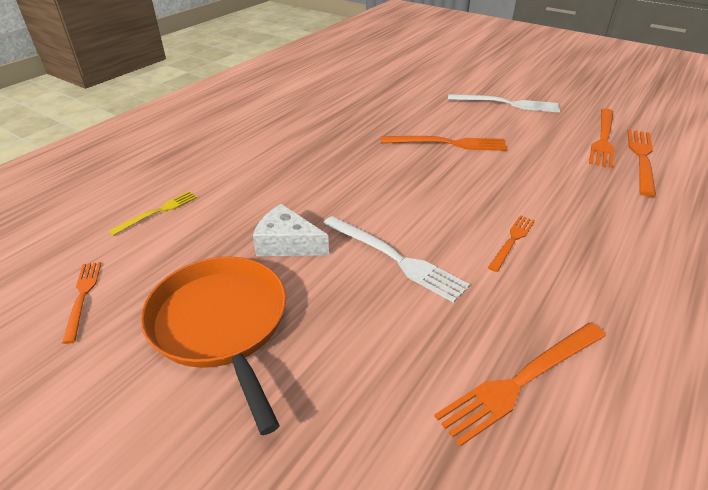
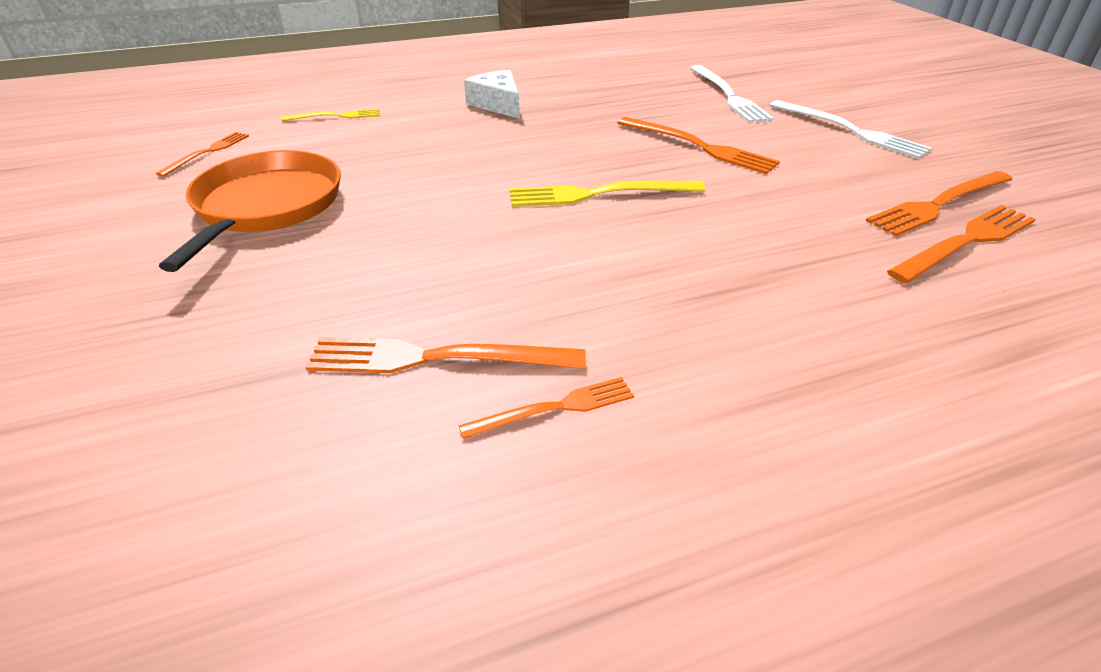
camera: 35 degrees right, 0 degrees up
white cheese [253,204,329,256] -> white cheese moved to [464,70,520,119]
white fork [323,216,470,303] -> white fork moved to [690,65,774,123]
orange fork [488,215,535,272] -> orange fork moved to [459,377,634,439]
none -> yellow fork [510,181,706,207]

